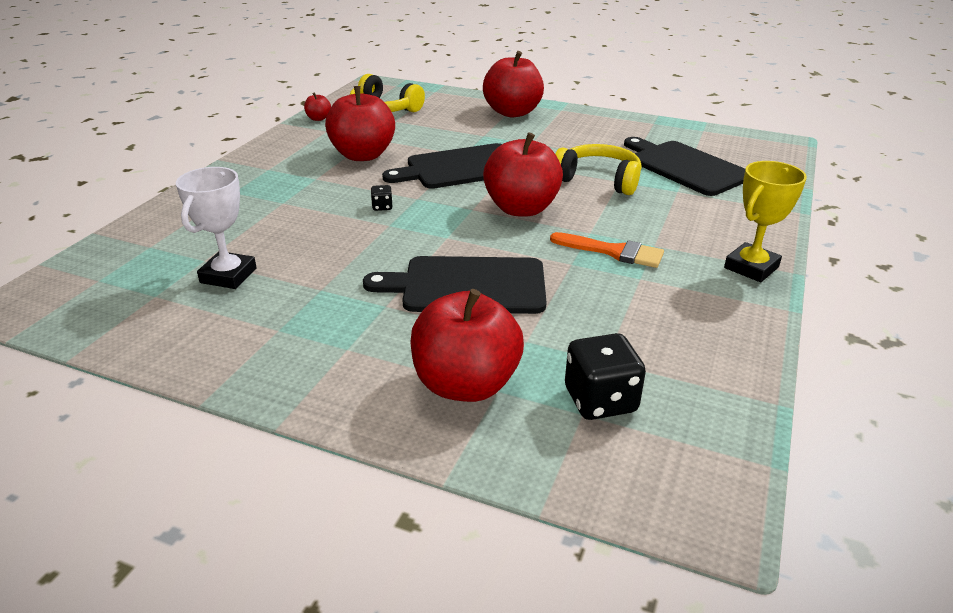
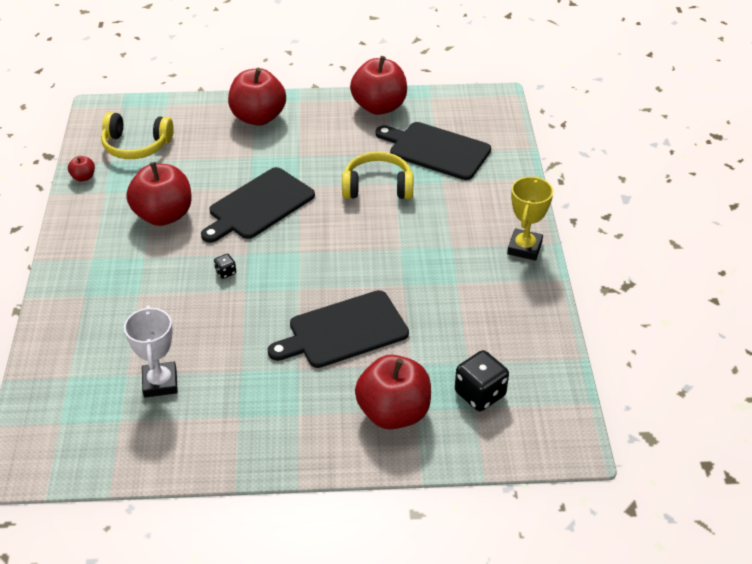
camera: 25 degrees left, 10 degrees up
red apple [483,132,563,217] -> red apple moved to [350,56,407,115]
orange brush [550,232,664,268] -> none

